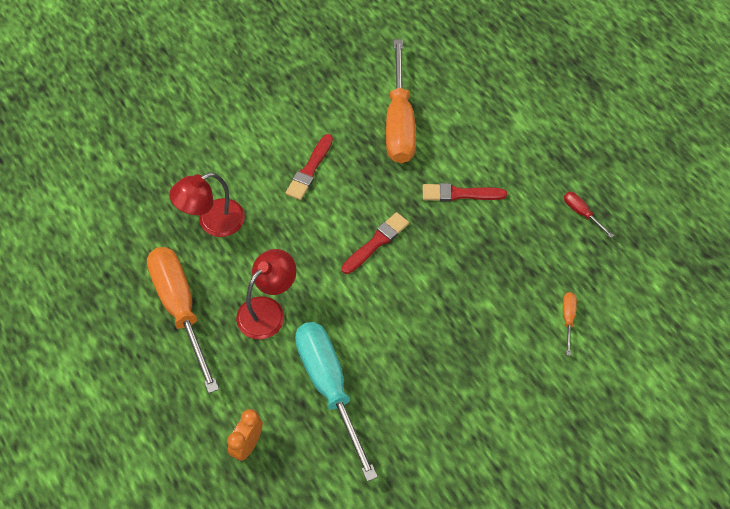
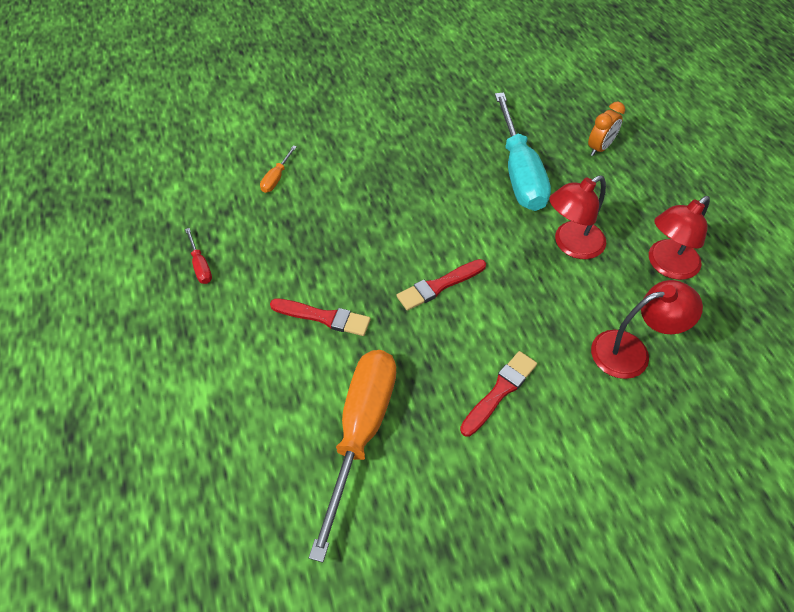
camera: 165 degrees left, 5 degrees down
orange screwdriver [147,247,219,393] -> red lamp [649,196,710,280]

